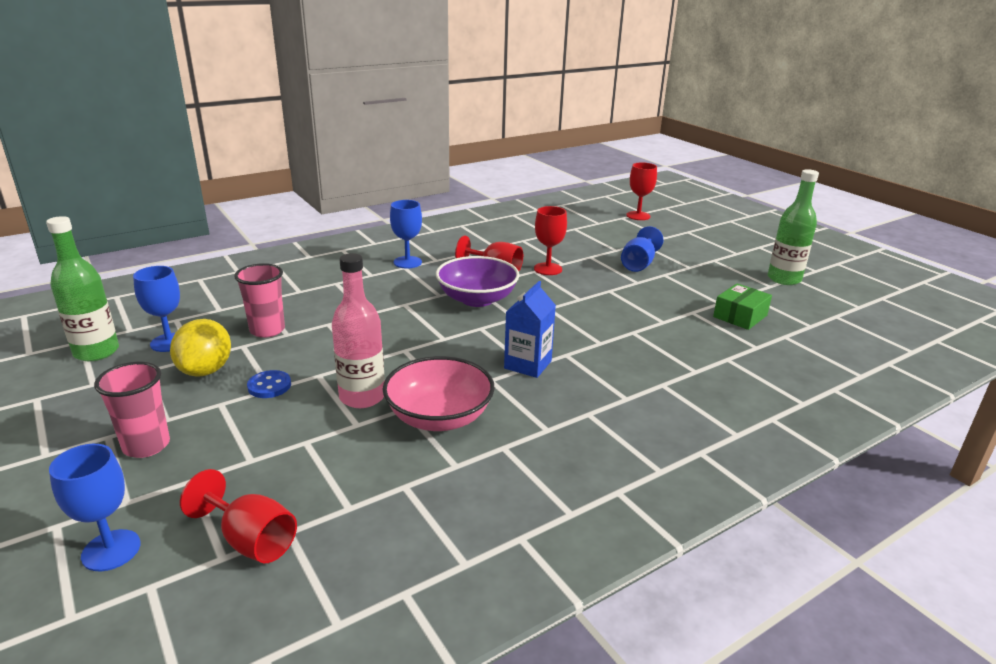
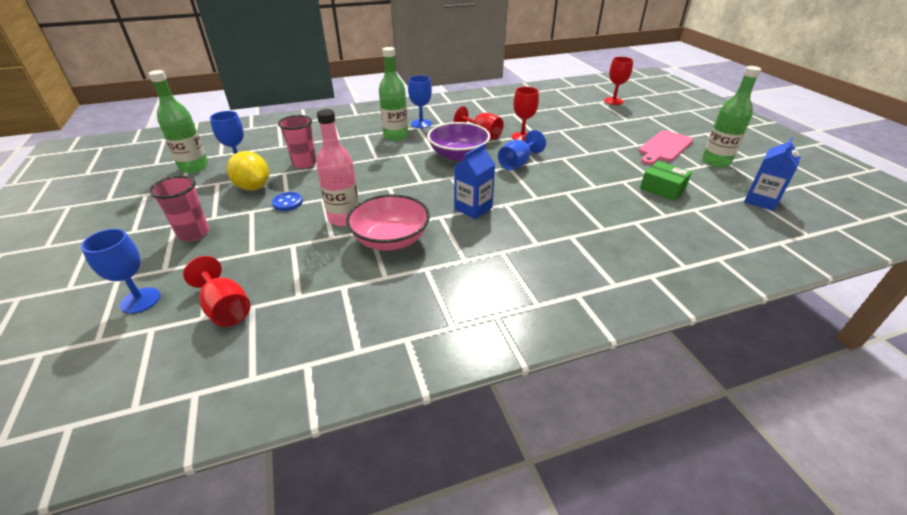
camera: 15 degrees right, 10 degrees up
yellow lemon [170,319,231,377] -> yellow lemon turned 60 degrees counterclockwise [227,151,269,190]
blue goblet [621,226,664,272] -> blue goblet moved to [498,130,546,170]
green box [713,283,772,330] -> green box turned 75 degrees clockwise [640,161,692,201]
none -> green bottle [379,47,408,141]
none -> pink cutting board [639,130,693,165]
none -> blue carton [744,137,801,211]

